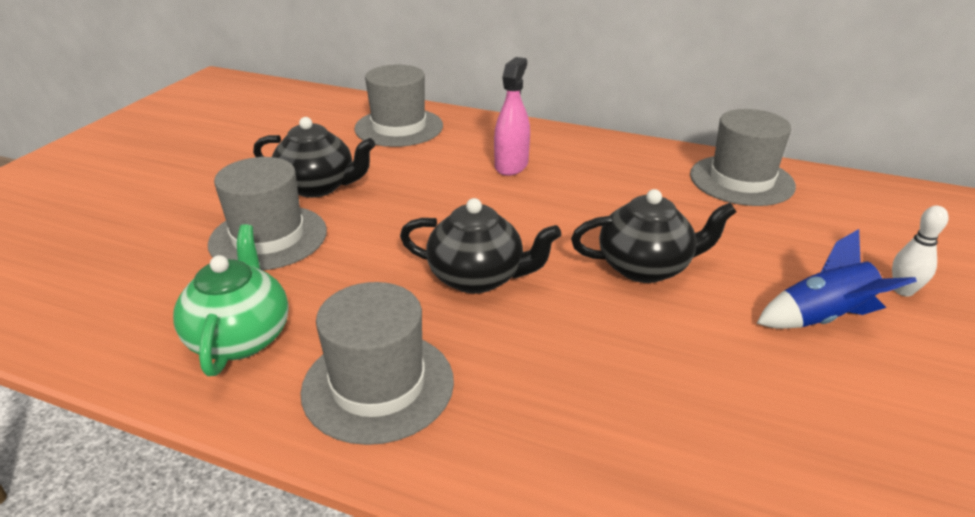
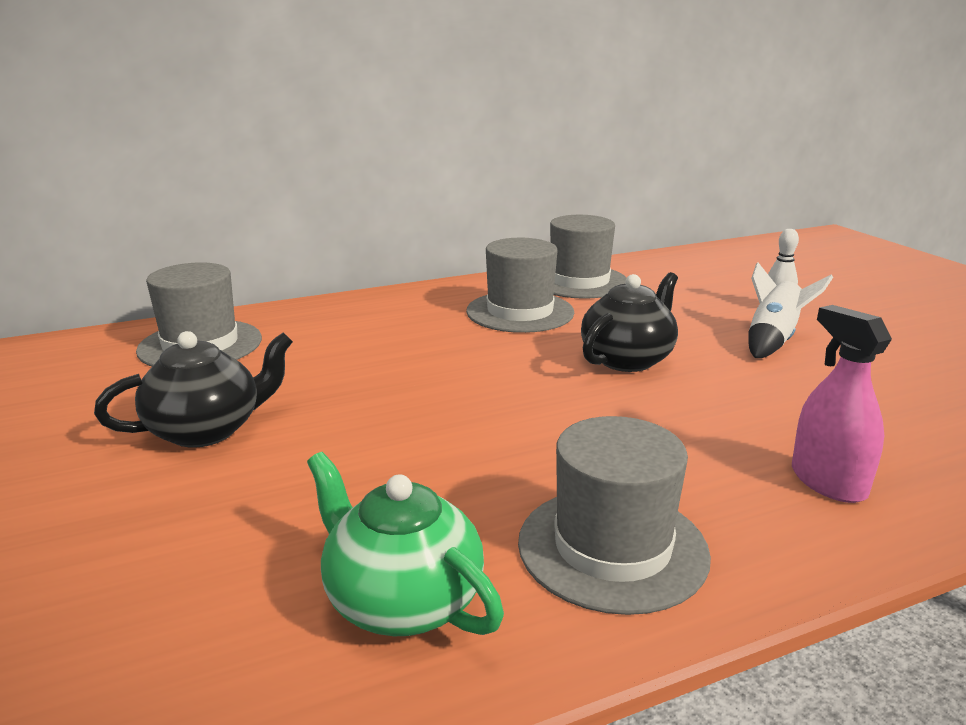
camera: 45 degrees left, 10 degrees down
grey hat [208,157,327,270] -> grey hat moved to [466,238,574,333]
black teapot [400,198,561,294] -> none
pink spray bottle [494,57,530,176] -> pink spray bottle moved to [792,305,892,503]
blue rocket [756,229,917,329] -> white rocket [748,262,833,358]

